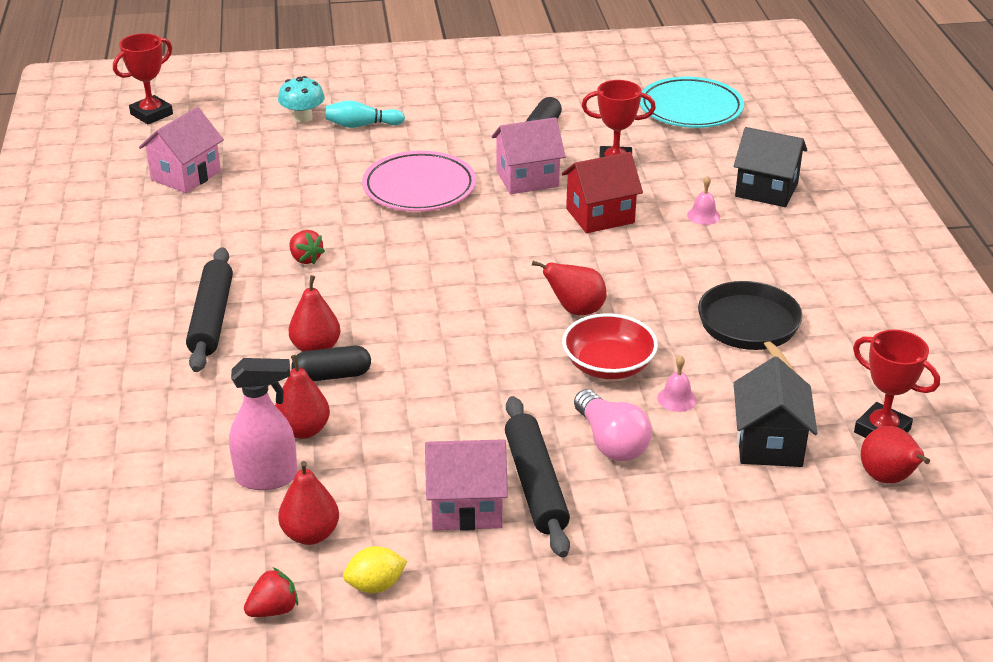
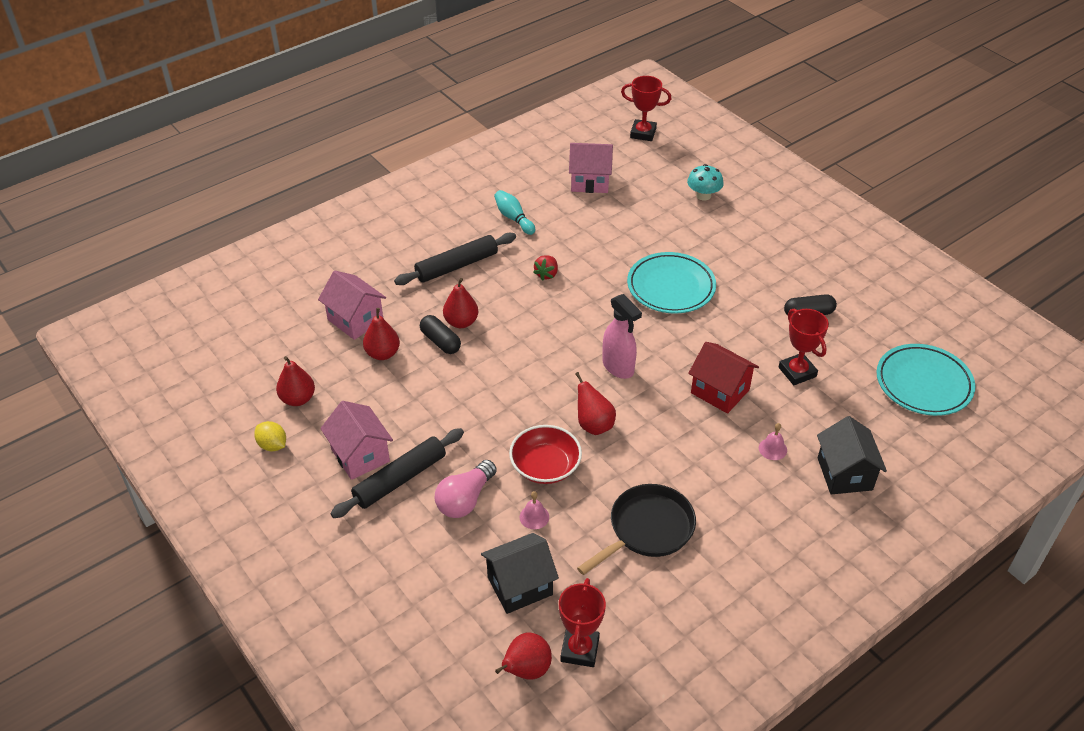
camera: 60 degrees right, 10 degrees up
pink spray bottle [229,358,297,490] -> pink spray bottle moved to [602,294,642,379]
red strawberry [244,567,298,617] -> none
turquoise bowling pin [325,100,405,128] -> turquoise bowling pin moved to [494,190,535,235]
pink plate [362,151,476,212] -> turquoise plate [627,252,716,314]
pink house [492,117,566,194] -> pink house moved to [318,271,386,340]

